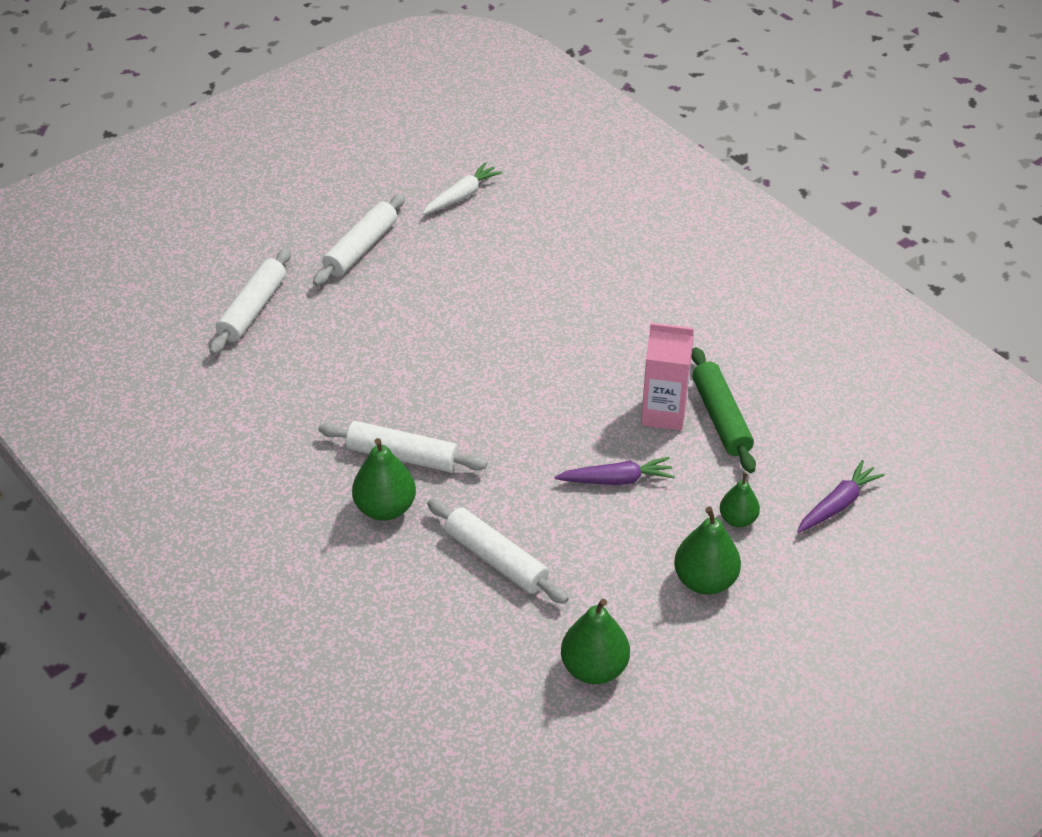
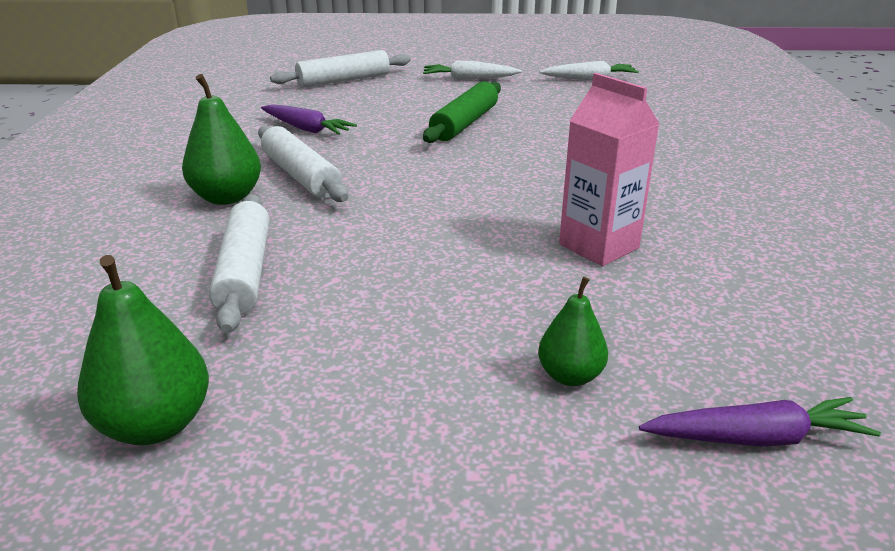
camera: 40 degrees right, 15 degrees down
white rolling pin [313,193,405,286] -> white carrot [423,60,522,80]
purple carrot [554,457,675,485] -> purple carrot moved to [261,104,357,135]
green pear [674,507,741,595] -> none
green rolling pin [691,347,756,473] -> green rolling pin moved to [423,82,501,143]

